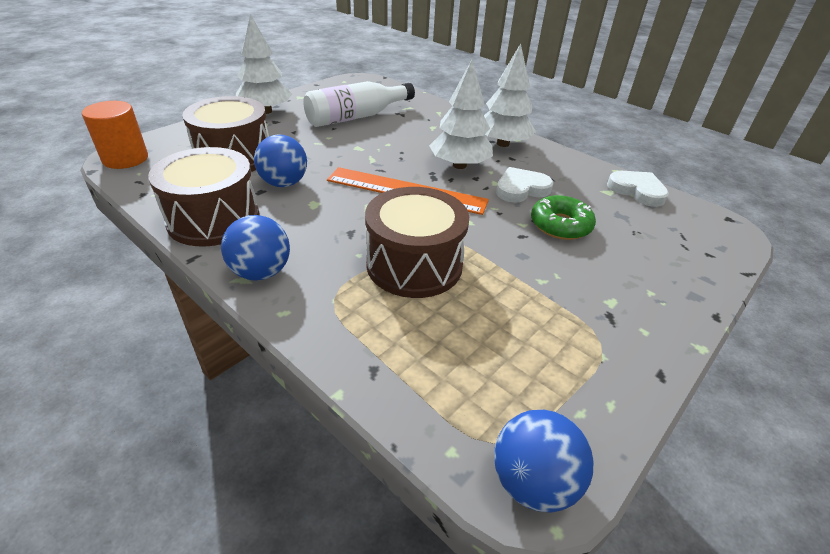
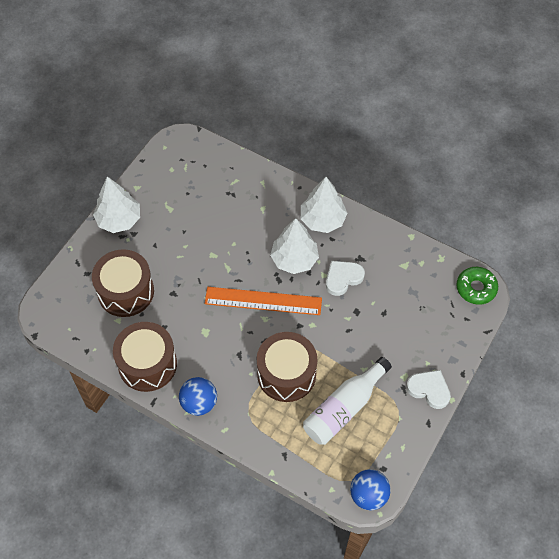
camera: 10 degrees left, 20 degrees up
orange cylinder [82,101,148,169] -> none
blue ball [254,134,307,187] -> none
white bottle [303,81,415,127] -> white bottle moved to [303,357,392,445]
green donut [531,195,596,240] -> green donut moved to [456,267,498,305]
white heart [607,171,669,207] -> white heart moved to [406,370,451,409]

